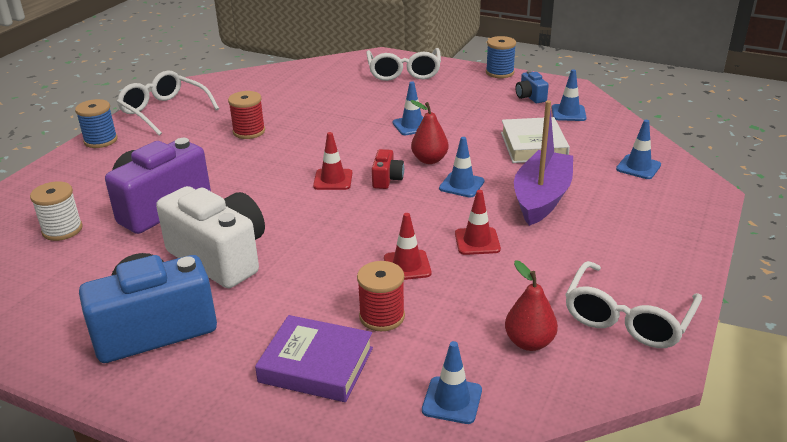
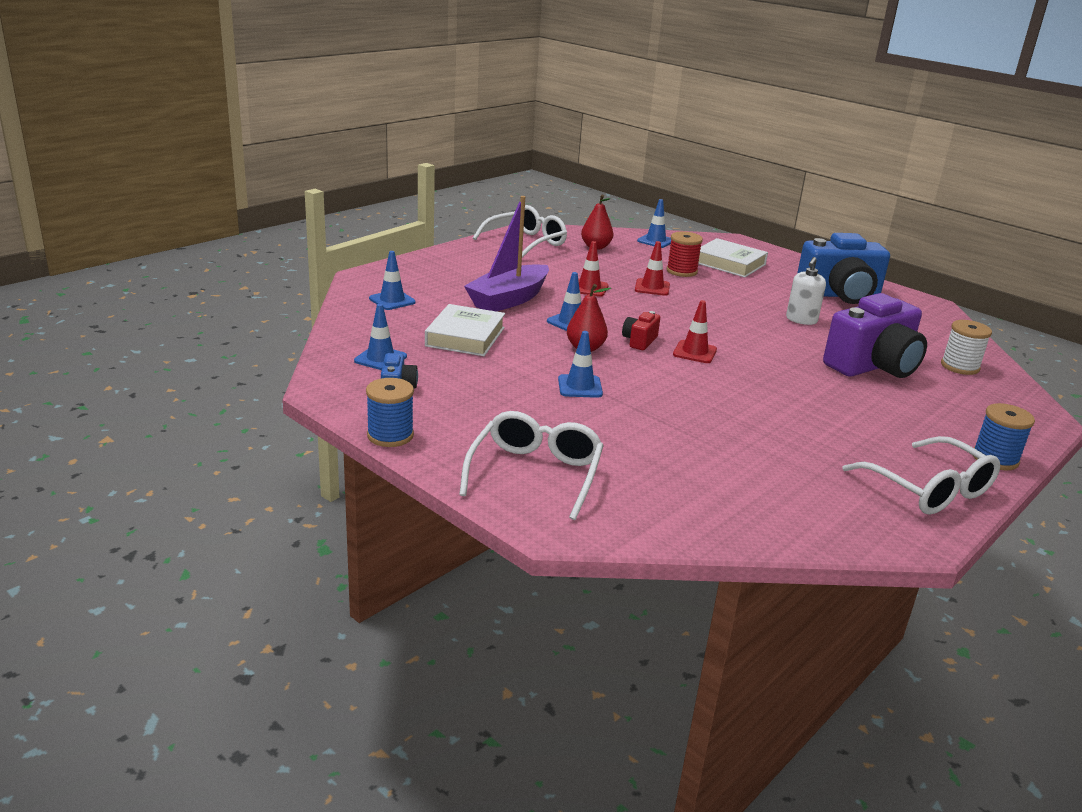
camera: 165 degrees left, 5 degrees down
white camera [156,186,265,288] -> white soap dispenser [786,257,826,325]
red spool [228,91,265,139] -> none
purple book [255,315,373,402] -> white book [698,238,768,277]

